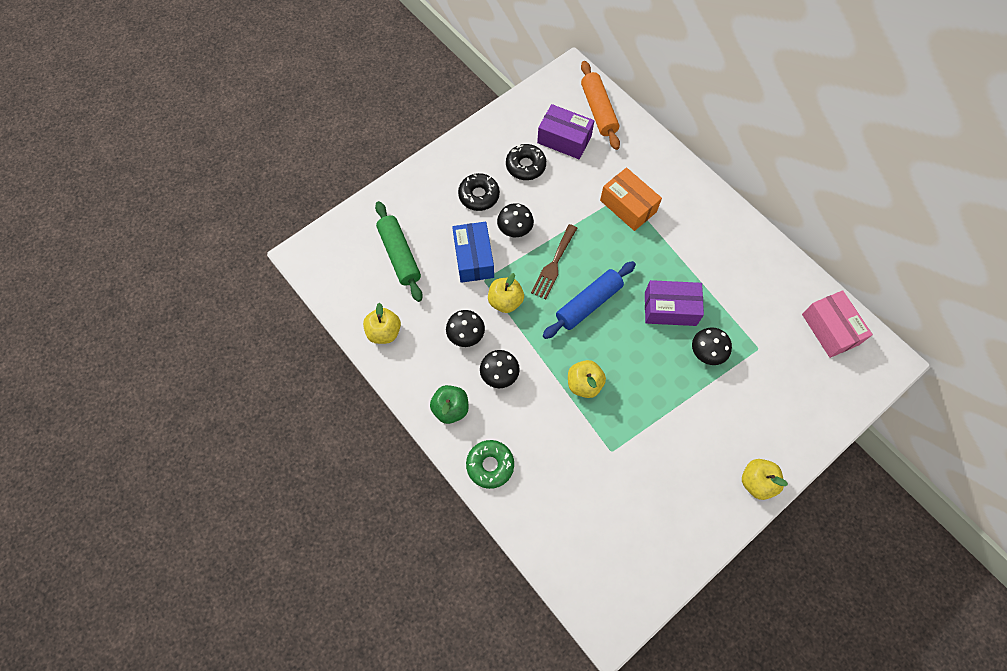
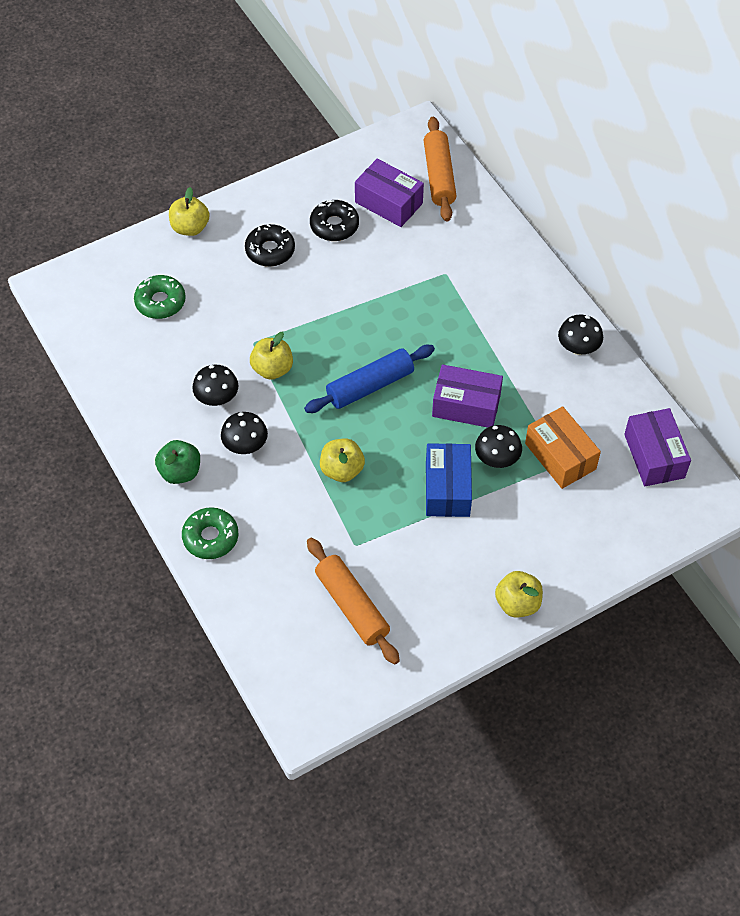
camera: 10 degrees right, 10 degrees down
yellow apple [363,303,401,344] -> yellow apple moved to [169,187,210,236]
green rolling pin [375,201,423,302] -> green donut [134,275,186,319]
blue box [452,222,494,283] -> blue box moved to [426,443,472,517]
black mushroom [497,203,534,237] -> black mushroom moved to [558,315,603,355]
brown fork [531,224,577,299] -> none
orange box [600,167,662,231] -> orange box moved to [525,406,601,489]
pink box [802,290,873,358] -> purple box [624,408,691,486]
none -> orange rolling pin [307,538,400,665]

